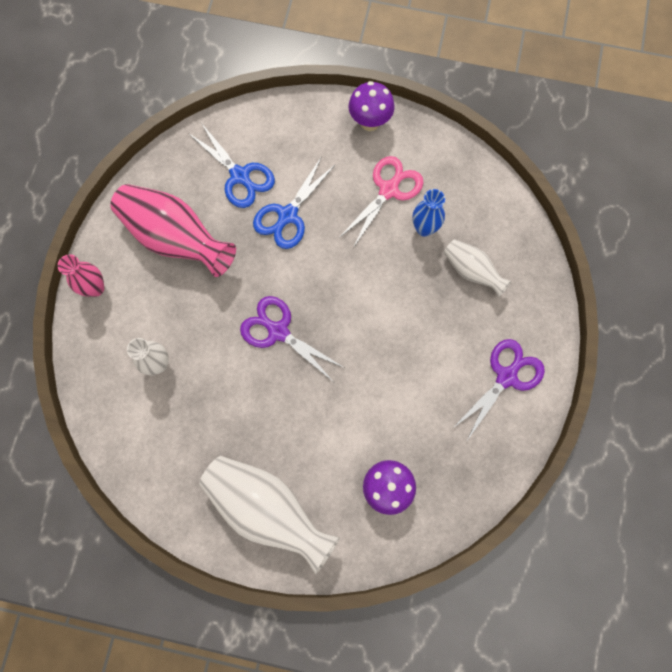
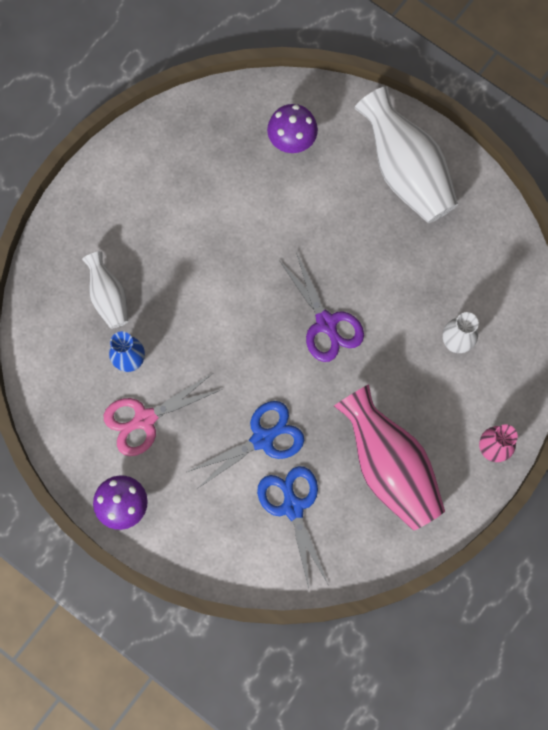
camera: 155 degrees left, 0 degrees up
purple scissors [453,339,545,442] -> none

